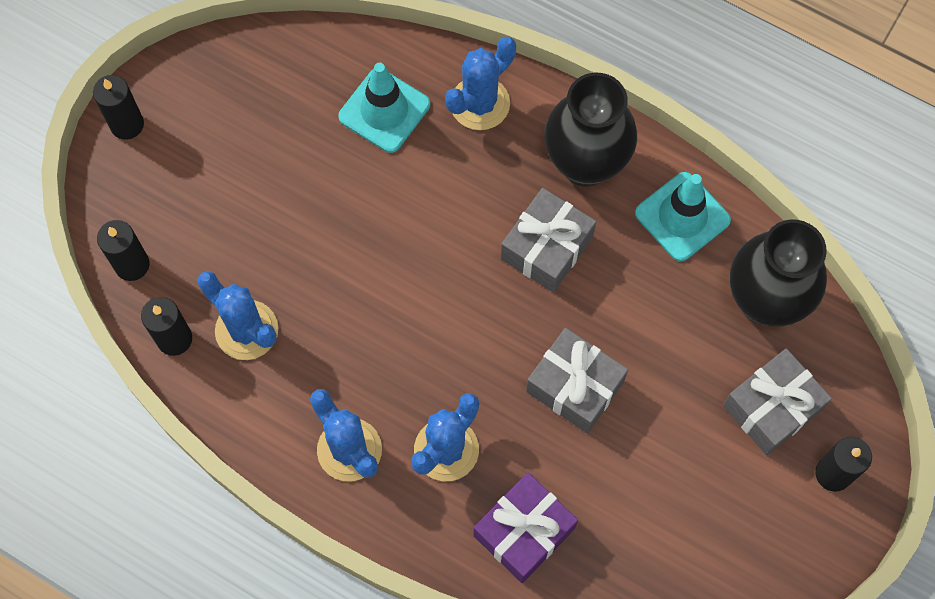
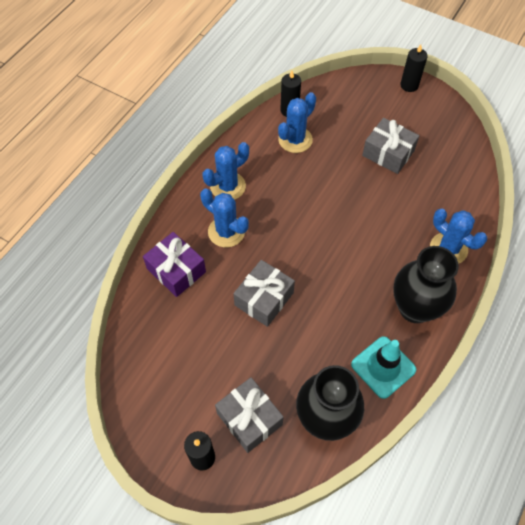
camera: 90 degrees right, 10 degrees down
black candle [97,220,149,281] -> none
turquoise traffic cone [338,63,430,153] -> none
grey gift [501,188,596,293] -> grey gift moved to [362,118,420,174]

